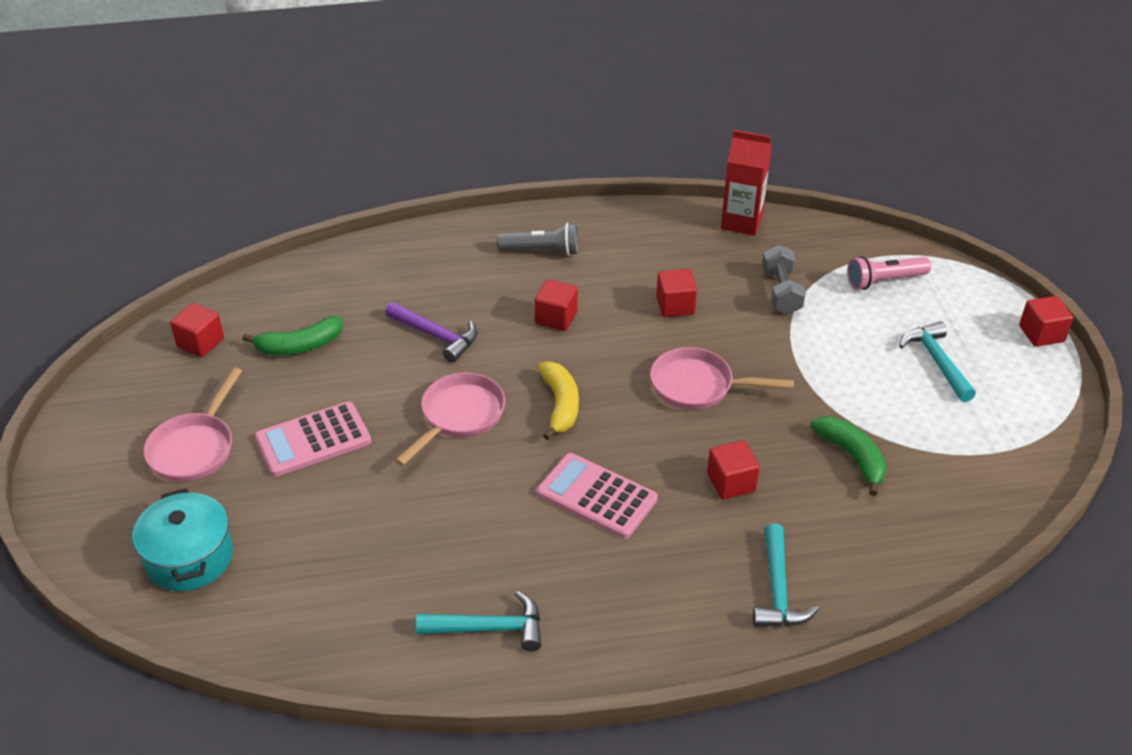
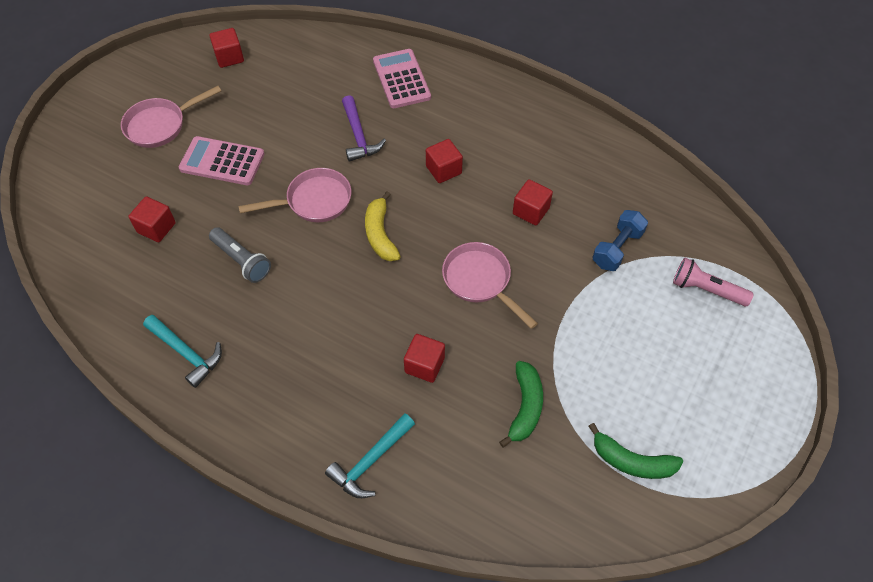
camera: 40 degrees right, 15 degrees up
turquoise pot [132,488,233,591] -> none
green banana [242,316,343,355] -> green banana moved to [588,423,683,479]
grey flashlight [497,222,578,256] -> grey flashlight moved to [209,227,271,283]
pink calculator [537,453,658,539] -> pink calculator moved to [373,49,431,108]
yellow banana [538,361,579,440] -> yellow banana turned 135 degrees clockwise [365,191,401,261]
red carton [721,130,771,236] -> none
grey dumbbell [762,245,806,314] -> blue dumbbell [592,210,648,271]
turquoise hammer [899,321,976,402] -> none
red cube [1019,296,1073,347] -> red cube moved to [129,197,176,242]

